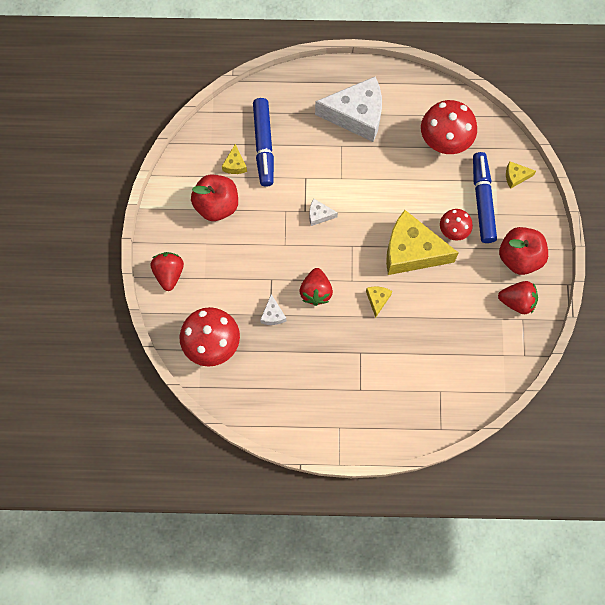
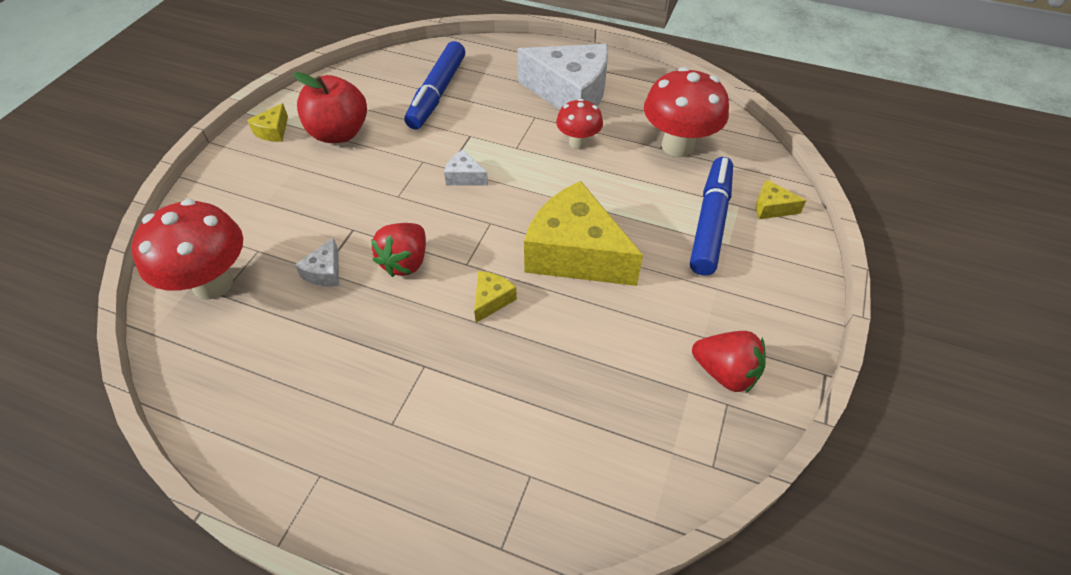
camera: 20 degrees right, 20 degrees down
red strawberry [151,252,184,291] -> none
yellow cheese [222,144,247,174] -> yellow cheese moved to [247,103,288,142]
red mushroom [440,209,473,241] -> red mushroom moved to [556,99,603,149]
red apple [499,227,548,275] -> none

